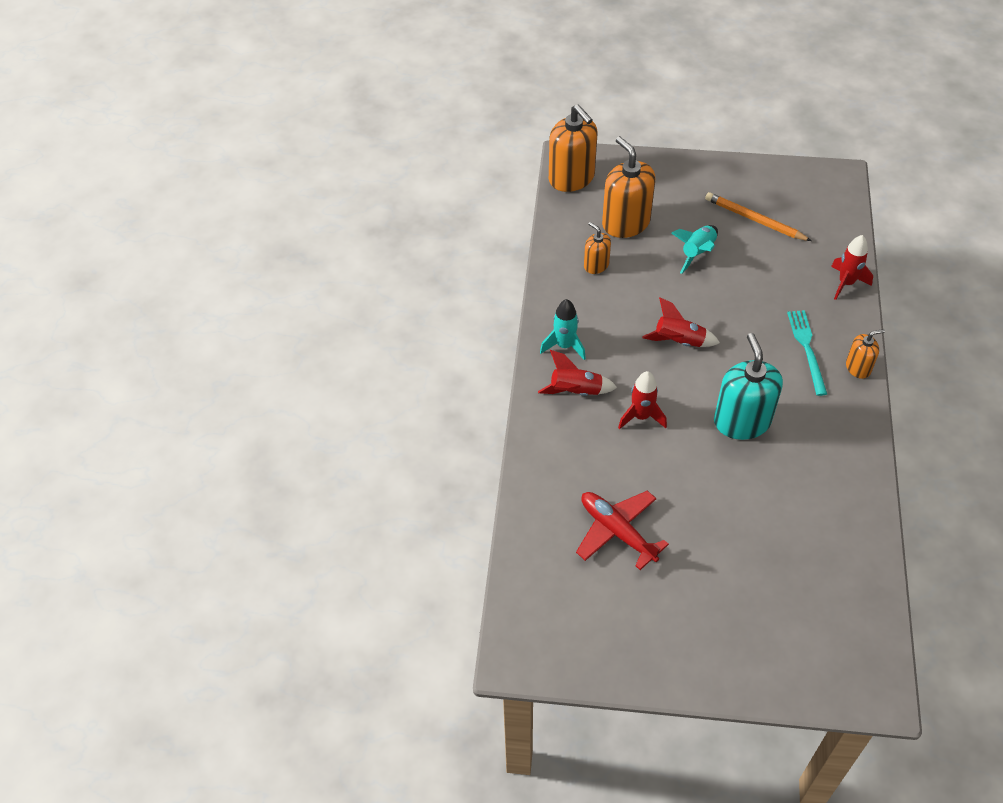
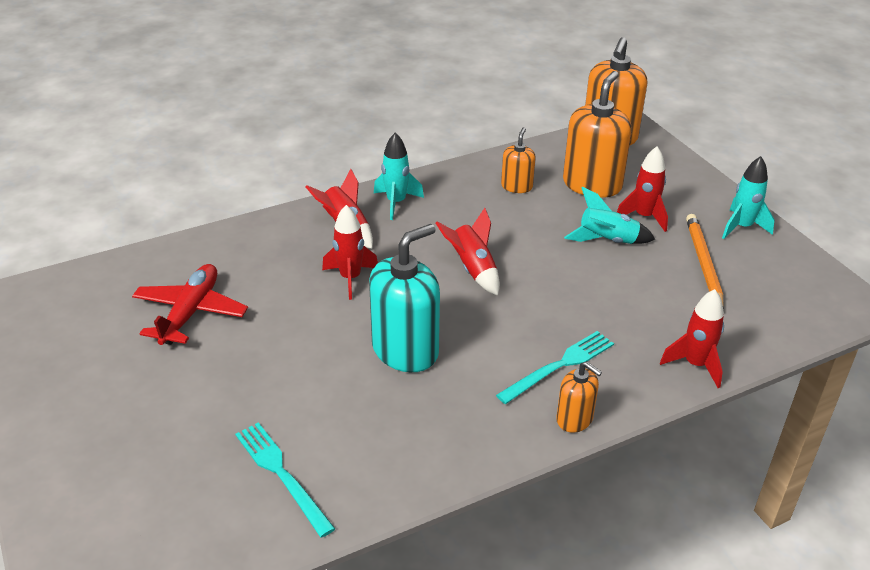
camera: 55 degrees right, 15 degrees down
none -> turquoise fork [235,422,335,538]
none -> red rocket [617,147,668,232]
none -> turquoise rocket [722,156,775,239]

